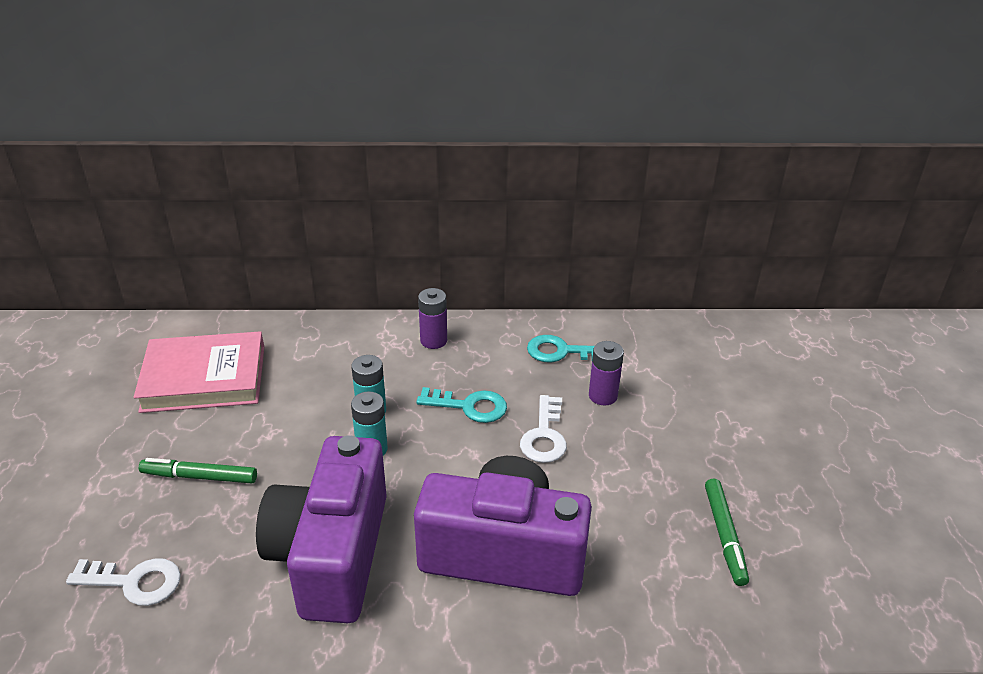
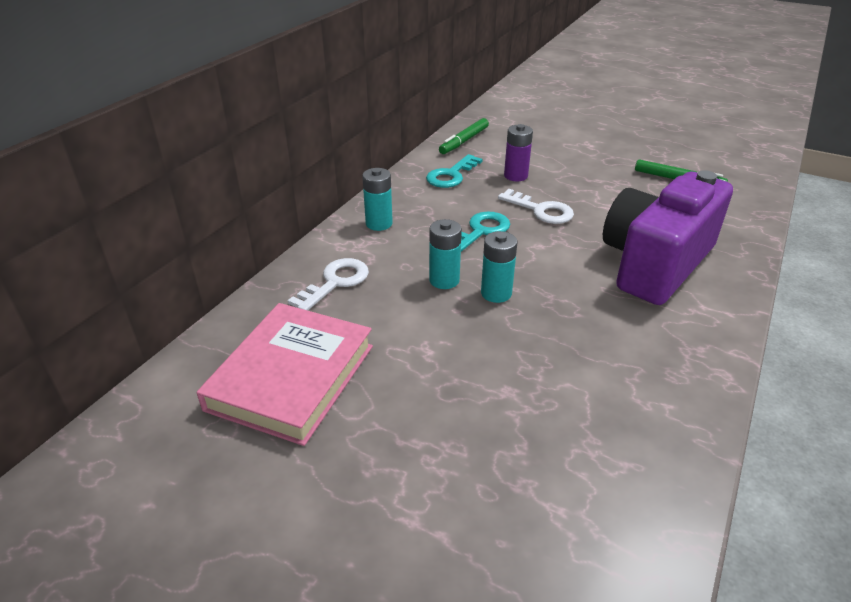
camera: 60 degrees left, 0 degrees up
white key [66,558,181,606] -> white key moved to [288,258,369,311]
green marker [139,458,257,484] -> green marker moved to [439,118,489,154]
purple camera [256,435,387,623] -> none
purple battery [418,288,447,349] -> turquoise battery [362,168,393,231]

